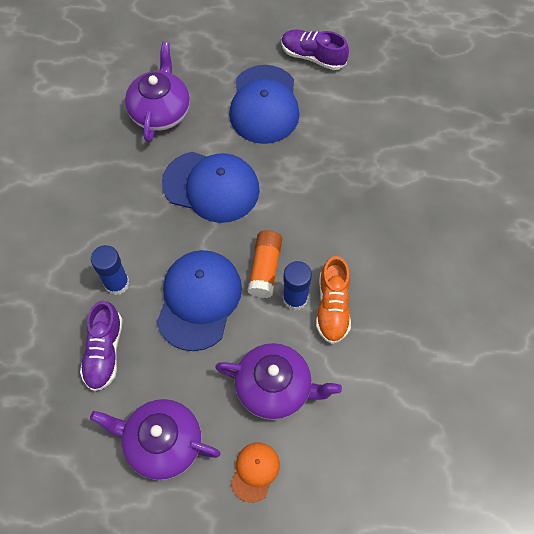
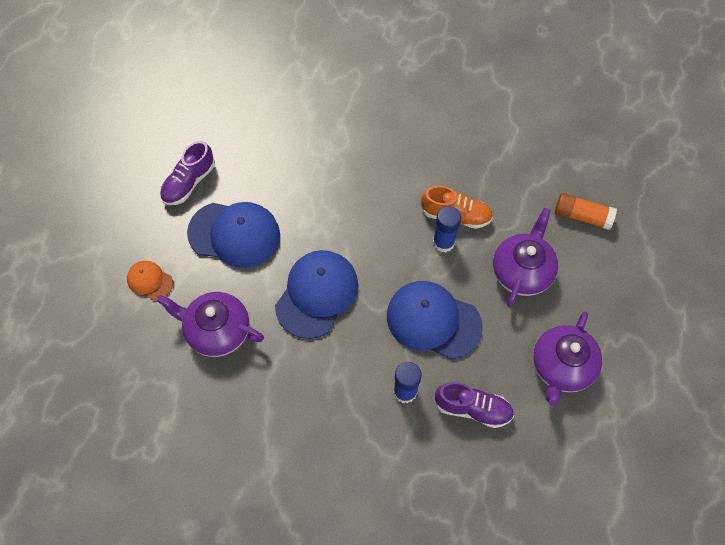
camera: 80 degrees left, 0 degrees up
orange cap [231,442,280,503] -> orange cap moved to [127,261,173,300]
orange glue stick [247,230,282,298] -> orange glue stick moved to [555,193,617,230]

